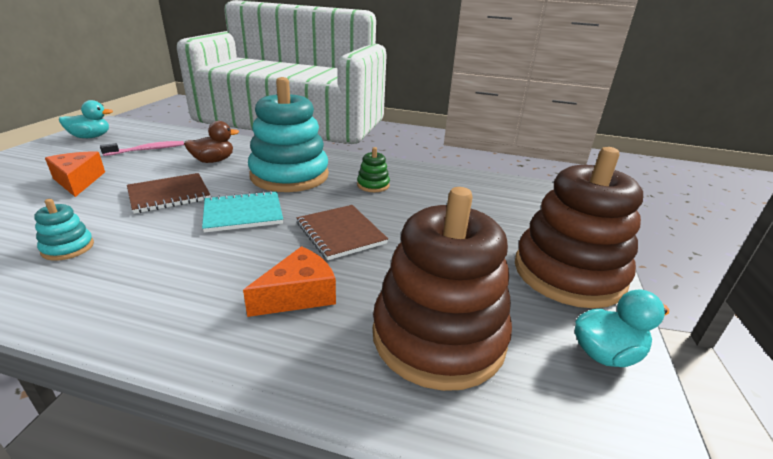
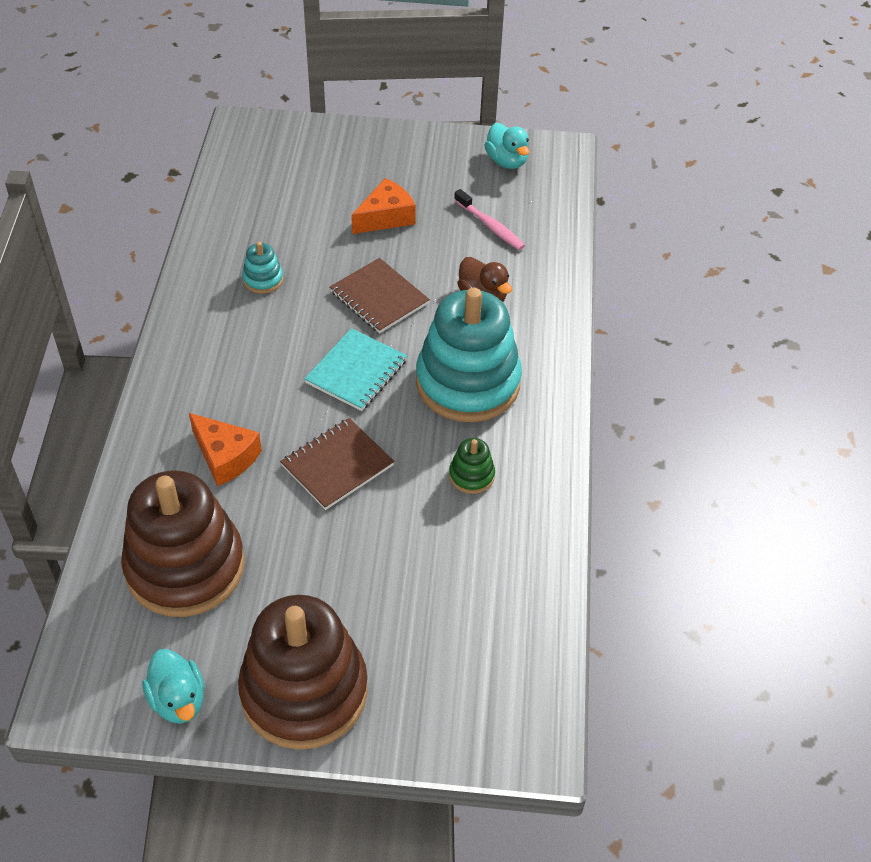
camera: 80 degrees right, 20 degrees up
turquoise notebook [202,191,283,233] -> turquoise notebook turned 60 degrees clockwise [304,328,407,411]

